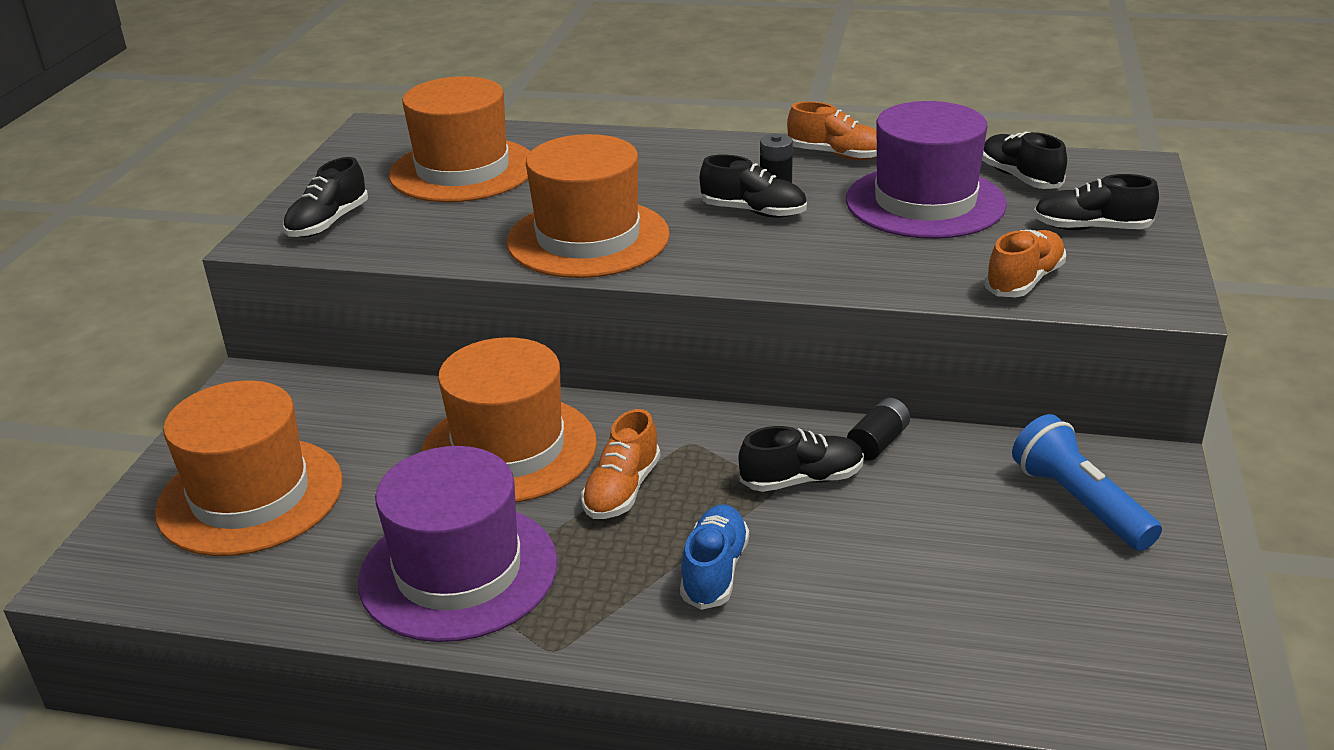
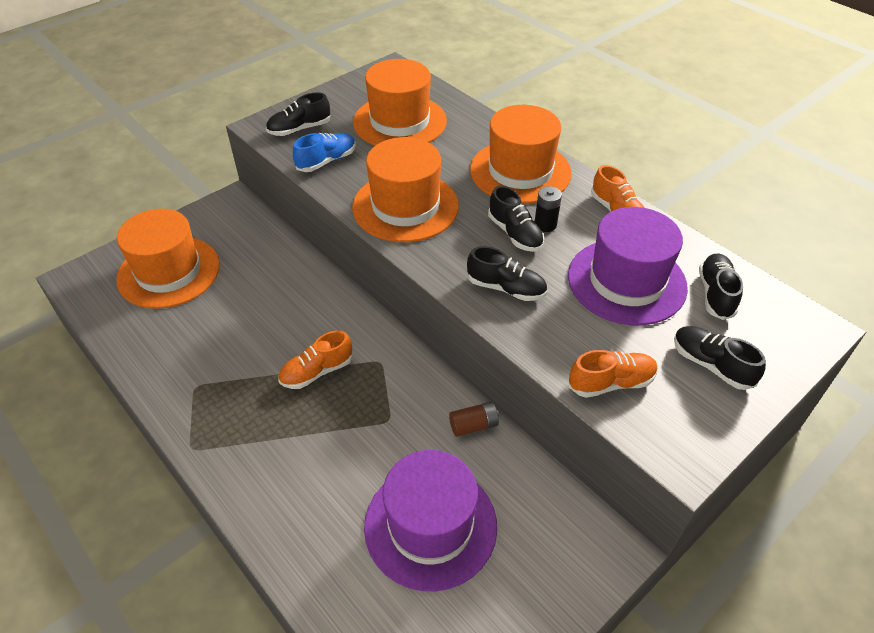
camera: 35 degrees right, 15 degrees up
purple hat [358,446,558,642] -> purple hat moved to [364,450,497,591]
orange hat [421,337,597,503] -> orange hat moved to [470,105,572,204]
blue shoe [680,504,749,610] -> blue shoe moved to [293,133,356,172]
black shoe [739,426,864,492] -> black shoe moved to [467,246,547,301]
black battery [847,398,910,461] -> brown battery [449,402,499,437]
blue flashlight [1012,414,1162,551] -> none

